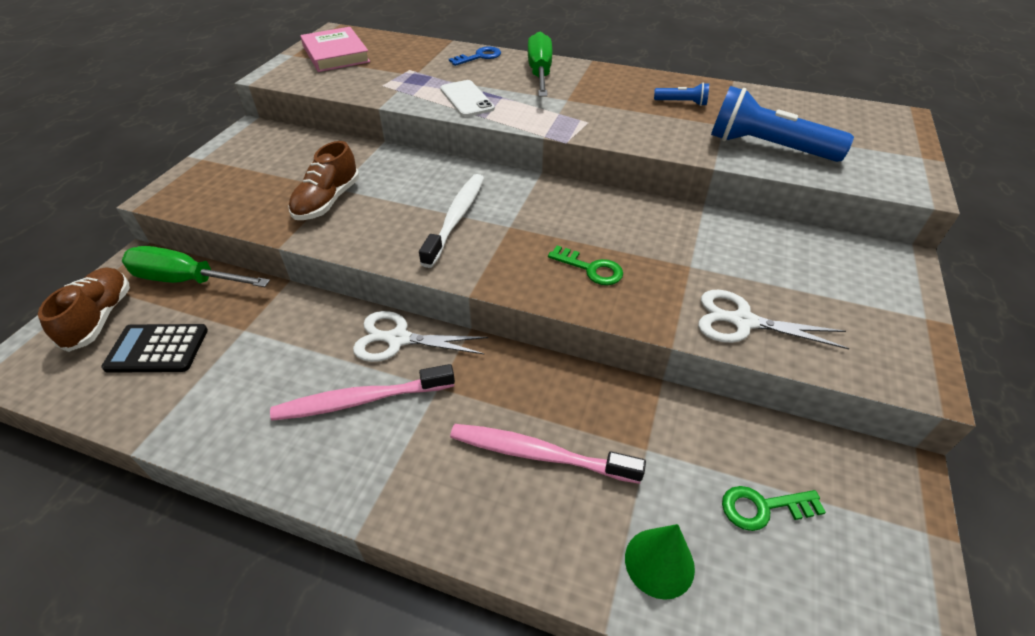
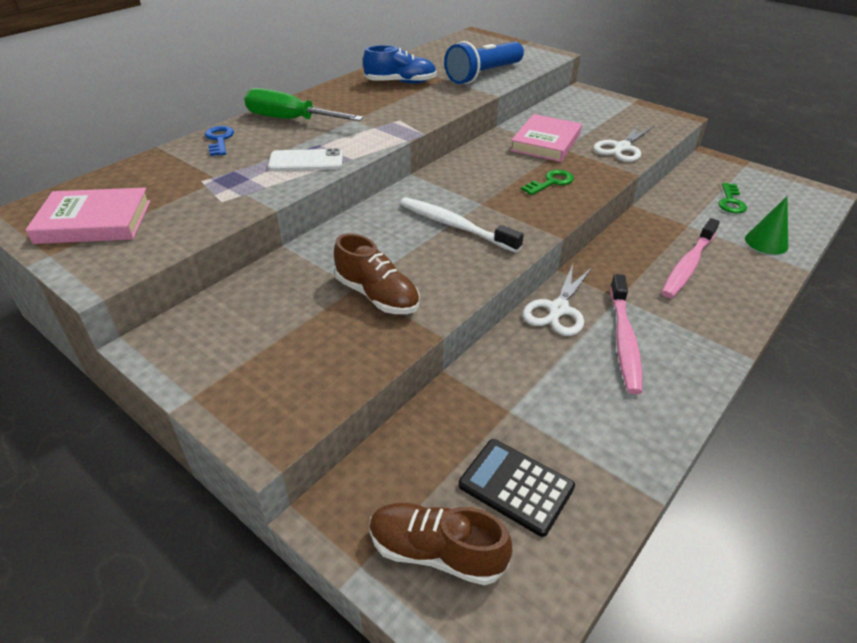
camera: 70 degrees left, 5 degrees down
black calculator [101,324,208,373] -> black calculator turned 105 degrees clockwise [459,439,575,537]
green screwdriver [122,246,270,287] -> none
blue flashlight [654,83,709,106] -> blue shoe [363,45,437,84]
none -> pink book [510,114,582,162]

